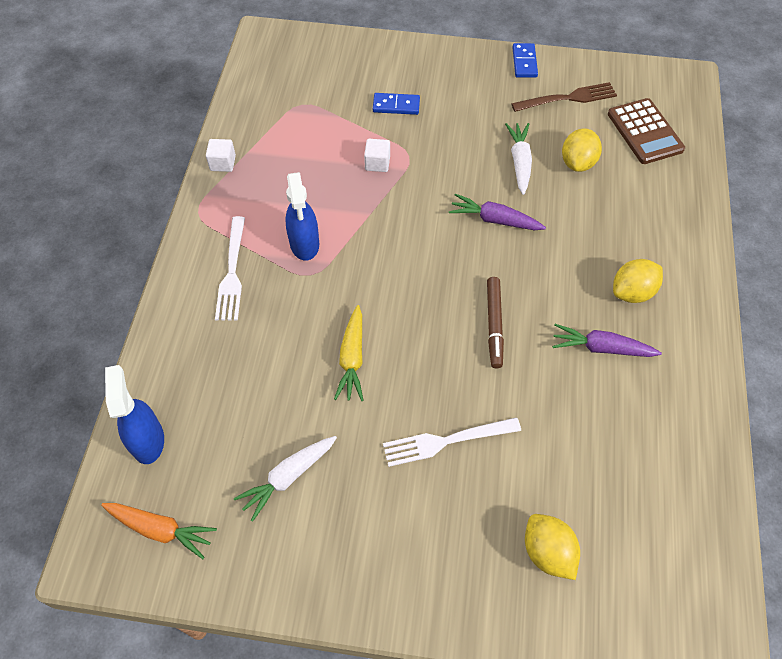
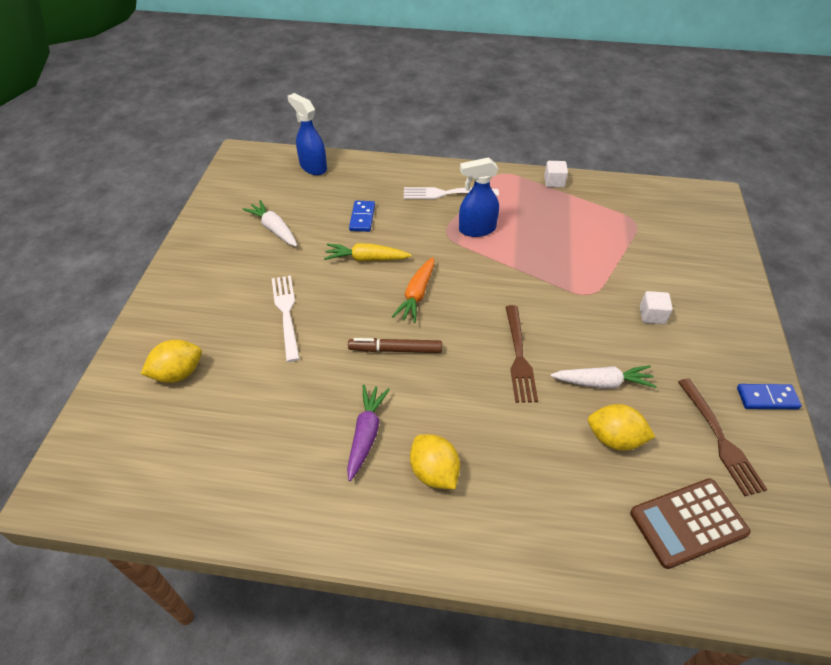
camera: 90 degrees right, 10 degrees down
orange carrot [101,503,217,559] -> orange carrot moved to [392,257,434,323]
blue spray bottle [105,365,164,464] -> blue spray bottle turned 120 degrees counterclockwise [288,93,327,175]
white cube [364,139,390,172] -> white cube moved to [640,291,673,324]
blue domino [373,93,420,115] -> blue domino moved to [349,200,375,232]
purple carrot [449,193,546,230] -> brown fork [506,305,538,403]

